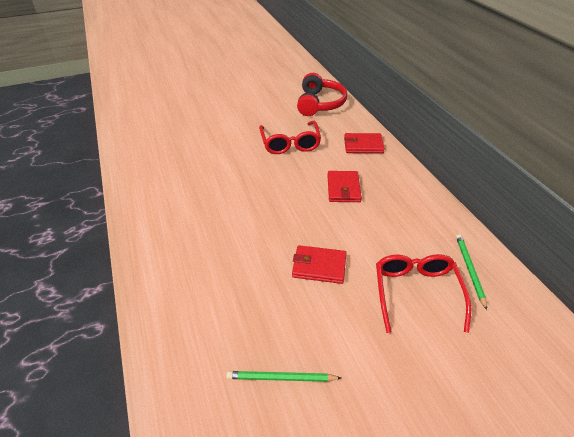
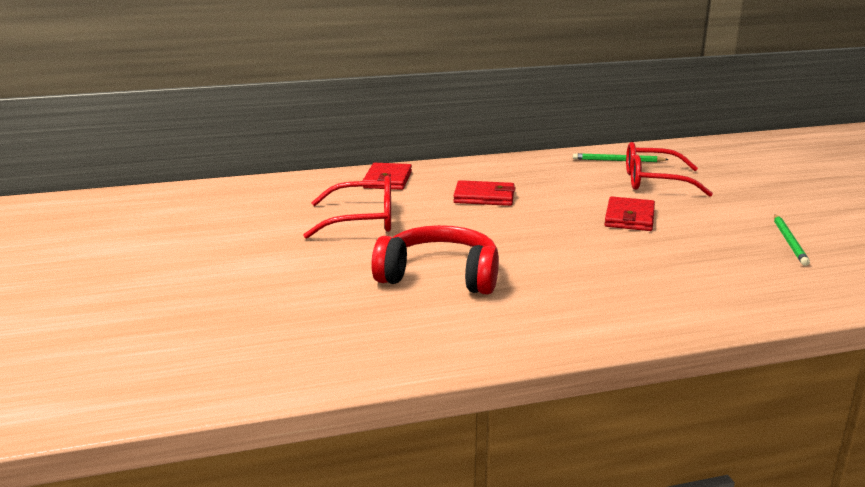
camera: 85 degrees left, 20 degrees down
red headphones [297,73,348,116] -> red headphones moved to [371,225,499,295]

